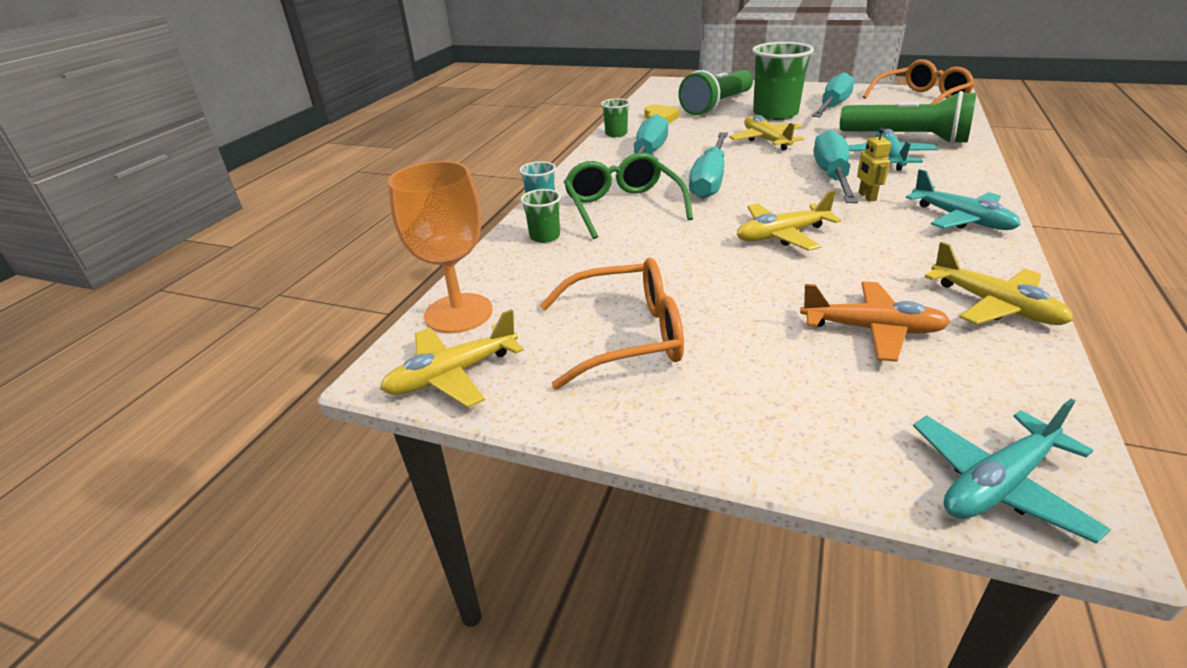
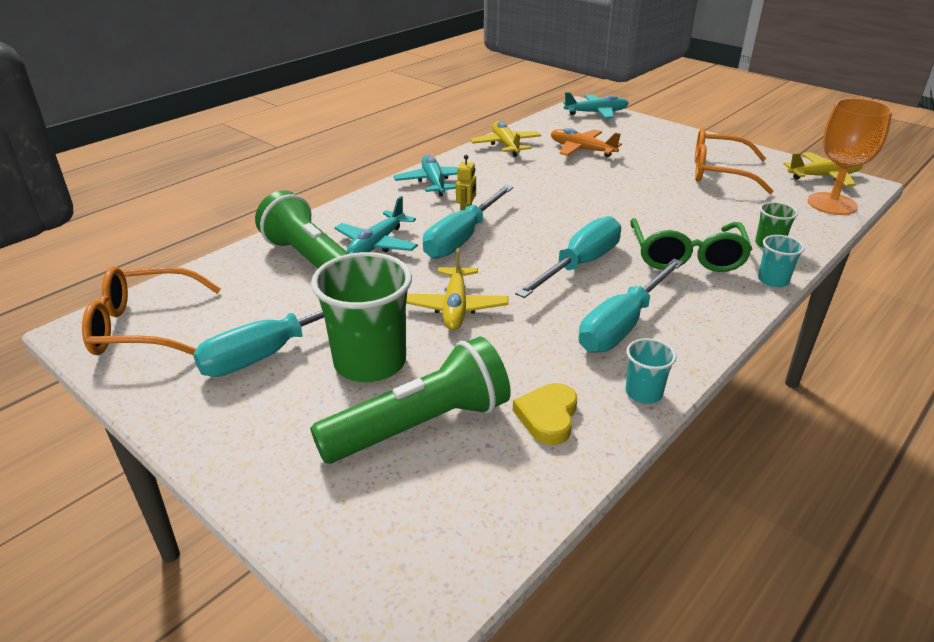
camera: 160 degrees left, 0 degrees up
green cup [601,99,630,137] -> turquoise cup [626,338,677,404]
yellow plane [737,190,841,251] -> none

